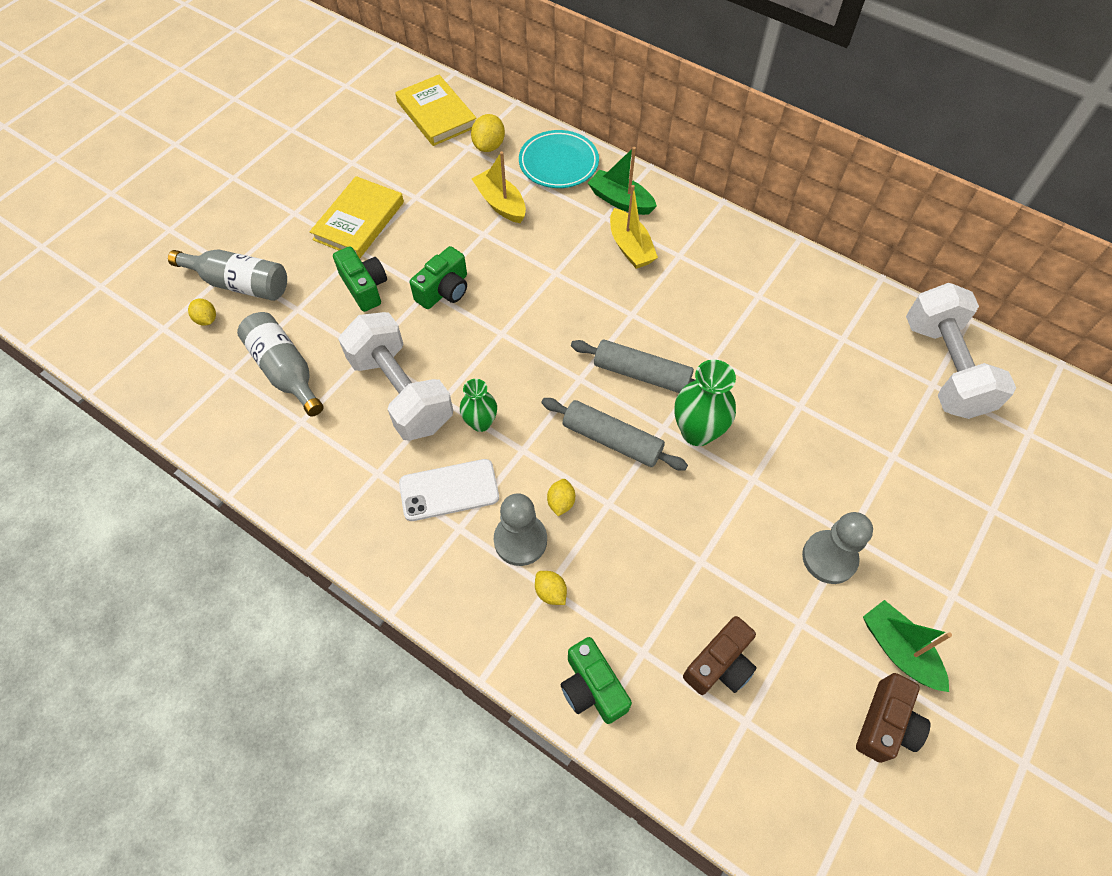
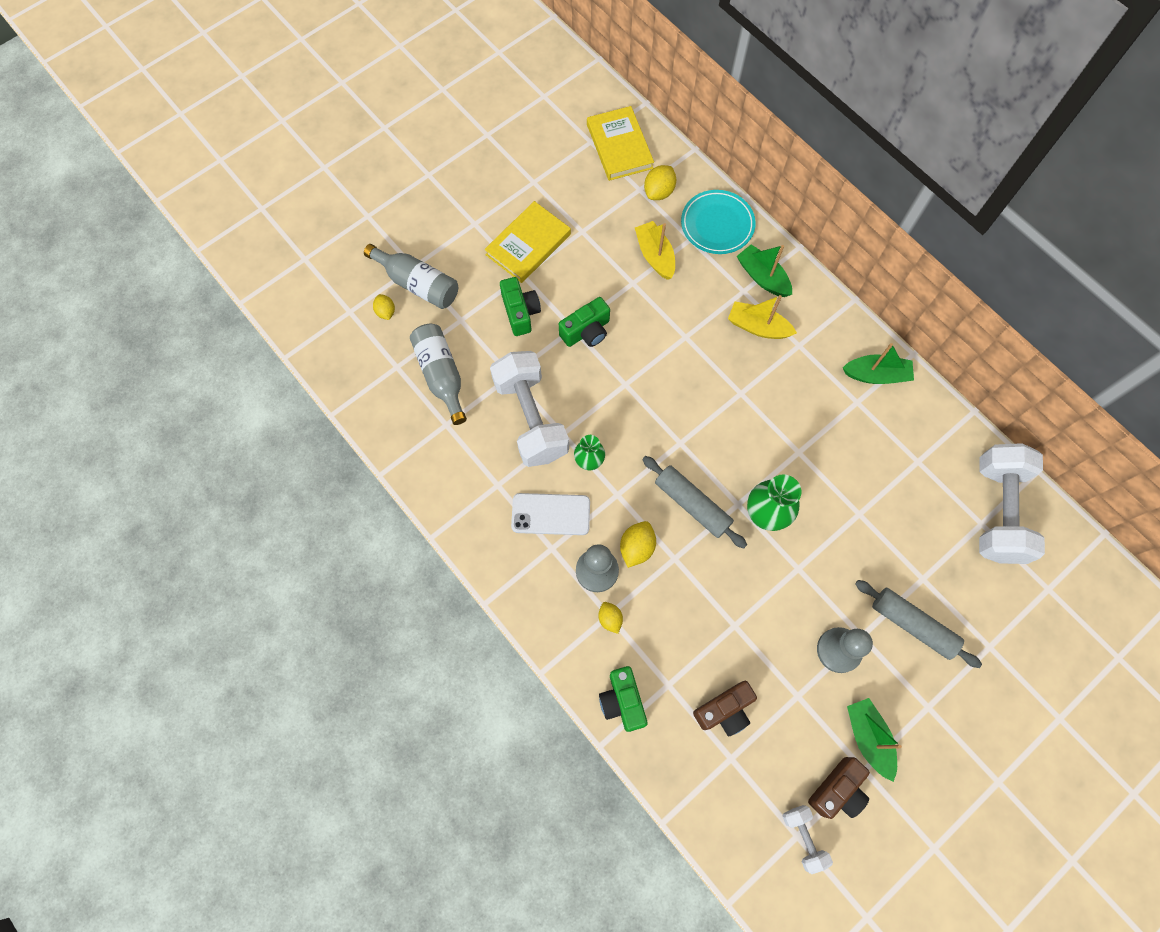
camera: 15 degrees right, 10 degrees up
yellow lemon [547,479,575,516] -> yellow lemon [620,521,656,568], size x1.52
grey rolling pin [571,340,695,393] -> grey rolling pin moved to [855,580,982,668]
yellow boat [610,185,658,269] -> yellow boat turned 120 degrees clockwise [728,295,797,339]
none -> white dumbbell [782,805,833,874]
none -> green boat [843,343,914,384]

